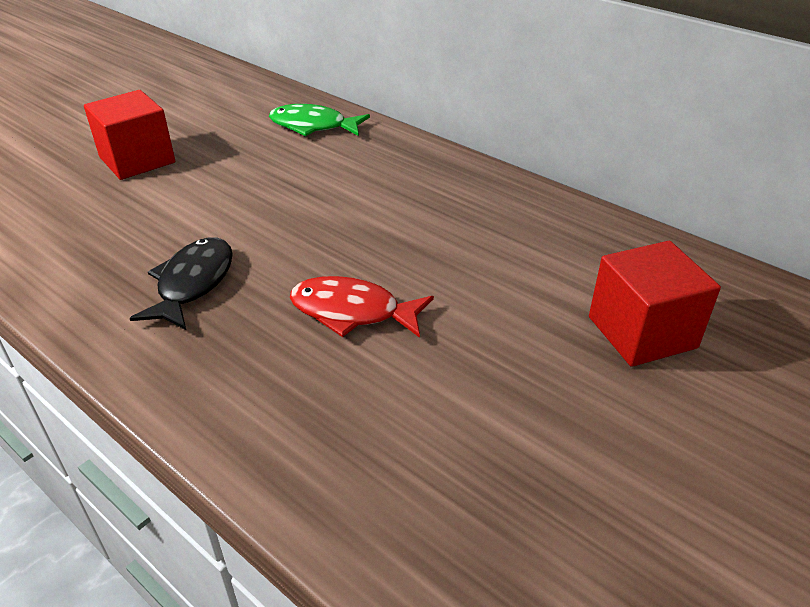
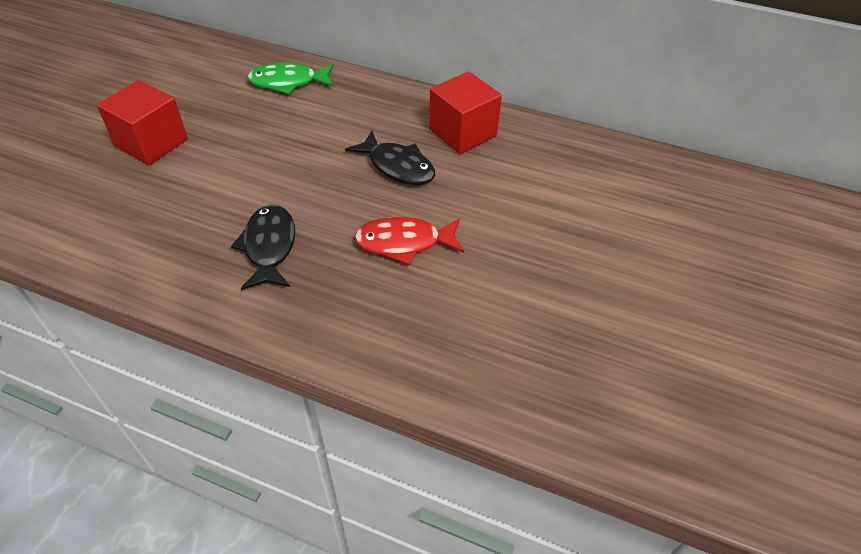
camera: 20 degrees left, 10 degrees up
red cube [589,241,721,367] -> red cube moved to [429,71,502,154]
none -> black fish [345,131,435,185]

